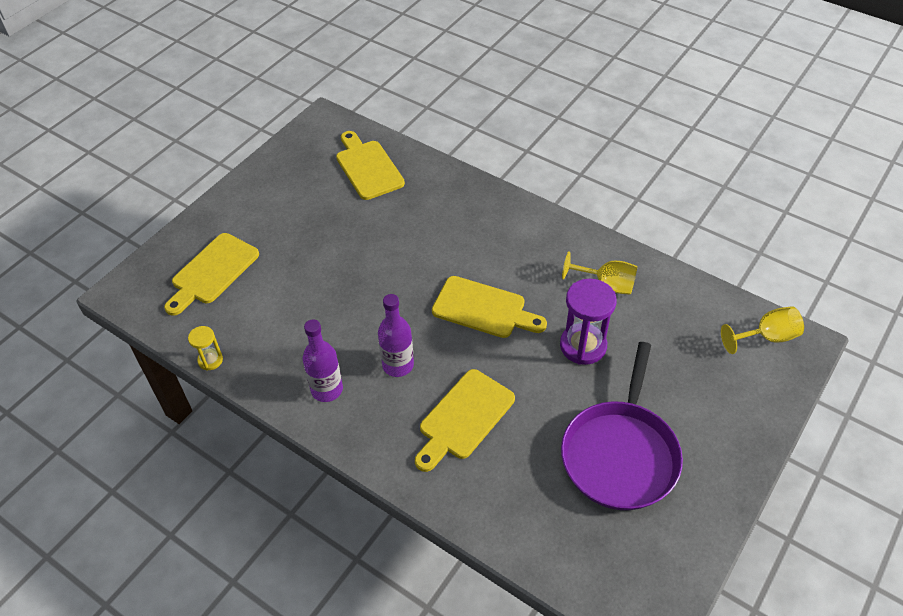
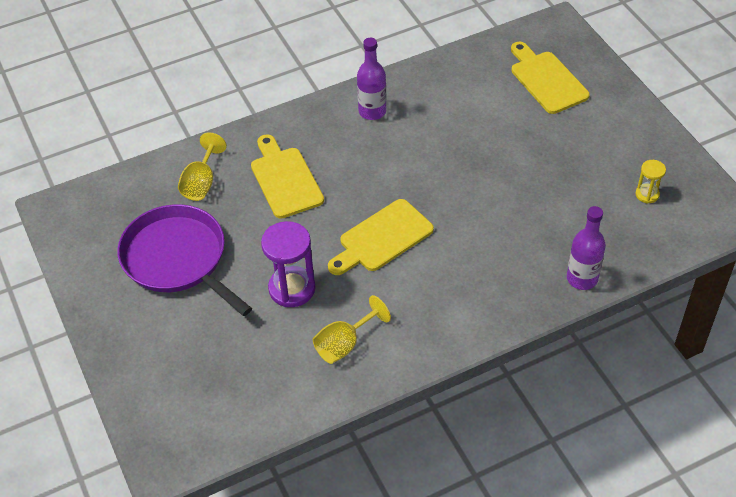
camera: 120 degrees right, 0 degrees up
yellow hourglass [188,326,223,371] -> yellow hourglass moved to [636,160,666,204]
yellow cutting board [336,131,405,200] -> none
purple bottle [378,294,414,377] -> purple bottle moved to [567,206,606,290]
yellow goblet [721,306,804,354] -> yellow goblet moved to [178,132,227,201]

